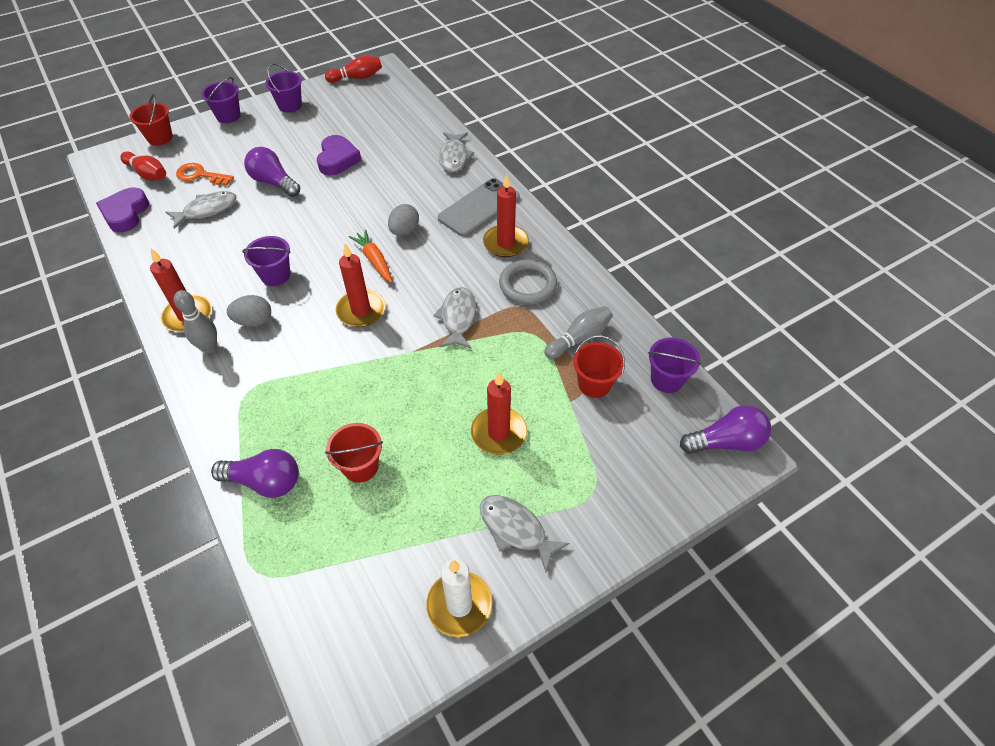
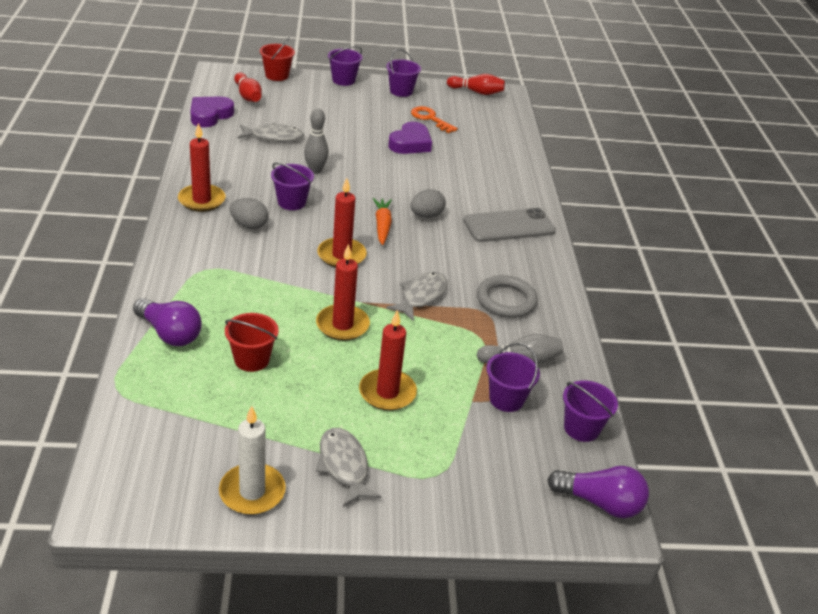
camera: 25 degrees right, 15 degrees down
grey bowling pin [174,290,217,353] -> grey bowling pin moved to [304,108,329,174]
orange key [176,163,234,186] -> orange key moved to [411,106,458,133]
purple light bulb [244,147,300,197] -> none
grey fish [439,132,474,172] -> none
red candle [483,174,529,257] -> red candle moved to [316,244,370,341]
red bucket [573,335,625,398] -> purple bucket [486,343,540,412]

